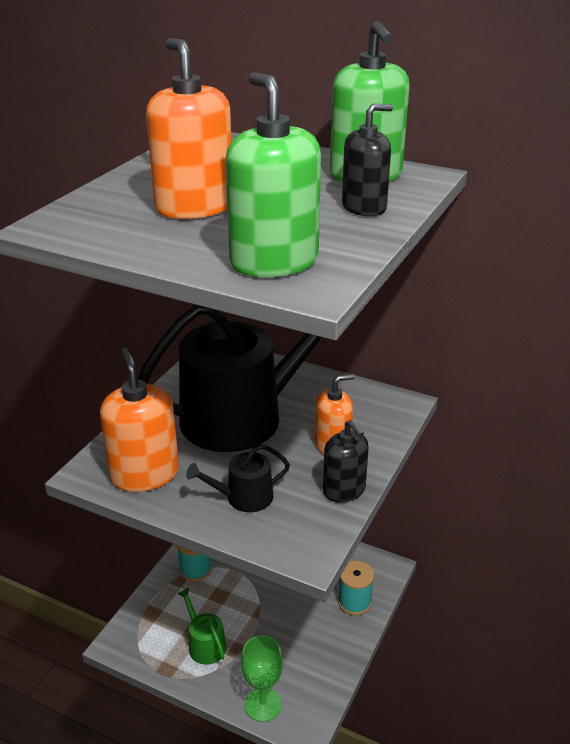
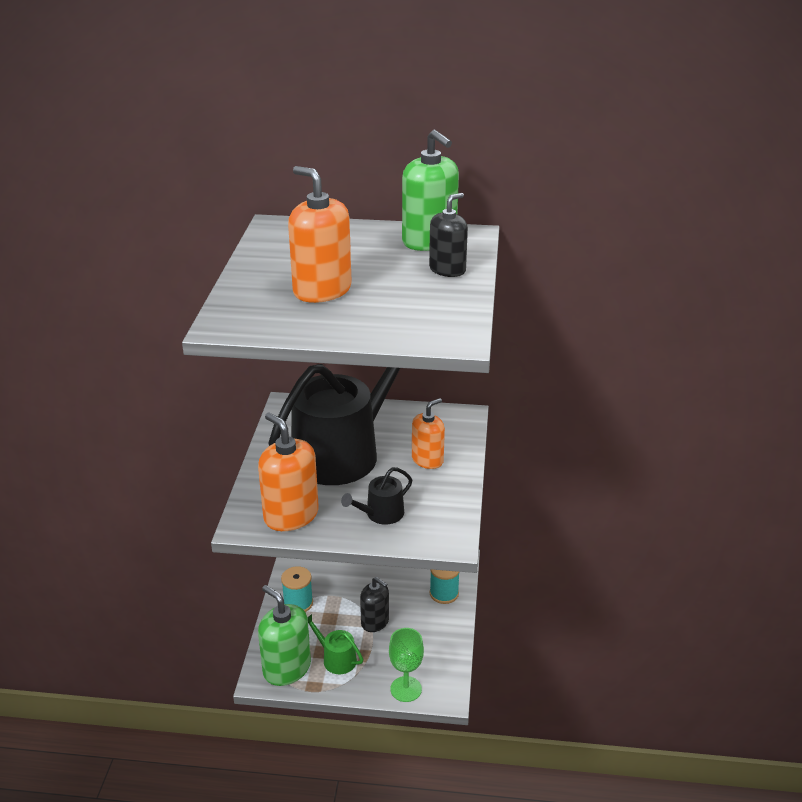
camera: 20 degrees left, 0 degrees up
green soap dispenser [225,72,321,277] -> green soap dispenser moved to [258,585,311,686]
black soap dispenser [323,420,369,503] -> black soap dispenser moved to [360,577,389,632]

